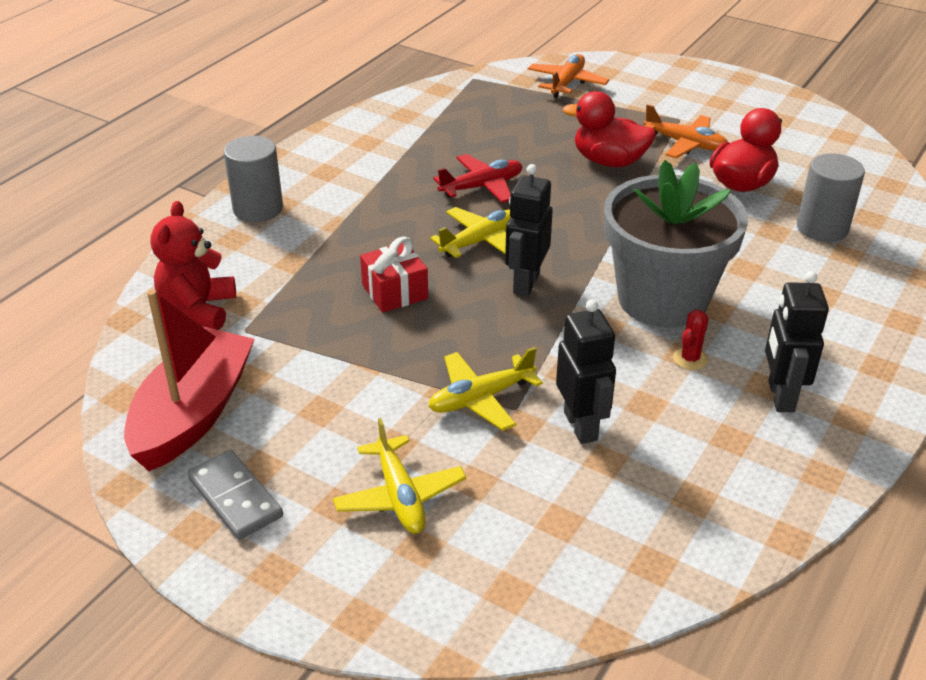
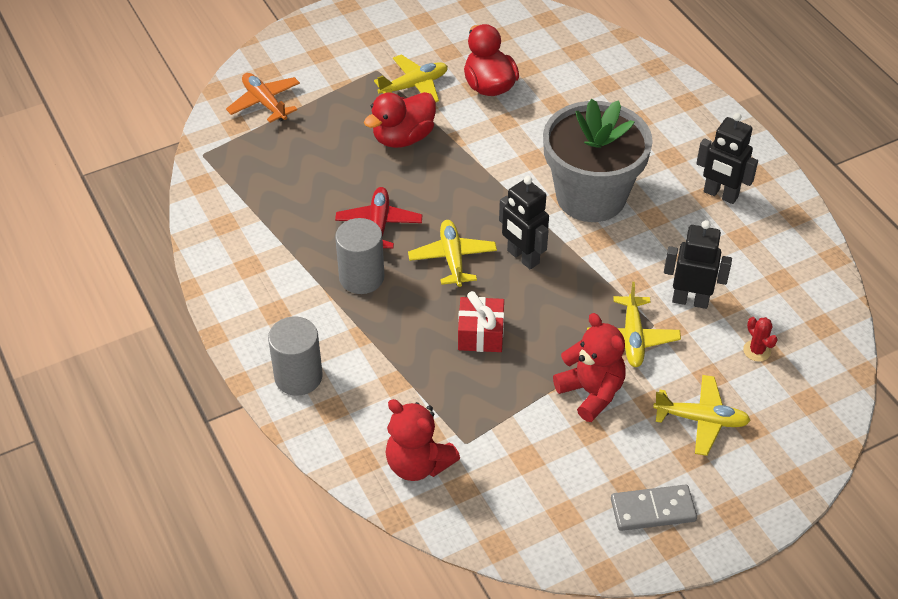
camera: 60 degrees left, 10 degrees up
red boat [124,289,255,471] -> none
orange plane [644,104,728,158] -> yellow plane [374,54,448,102]
red cactus [673,310,709,370] -> red cactus moved to [743,317,778,362]
grey cylinder [797,153,865,242] -> grey cylinder moved to [335,218,384,294]
none -> red teddy bear [553,313,626,422]

